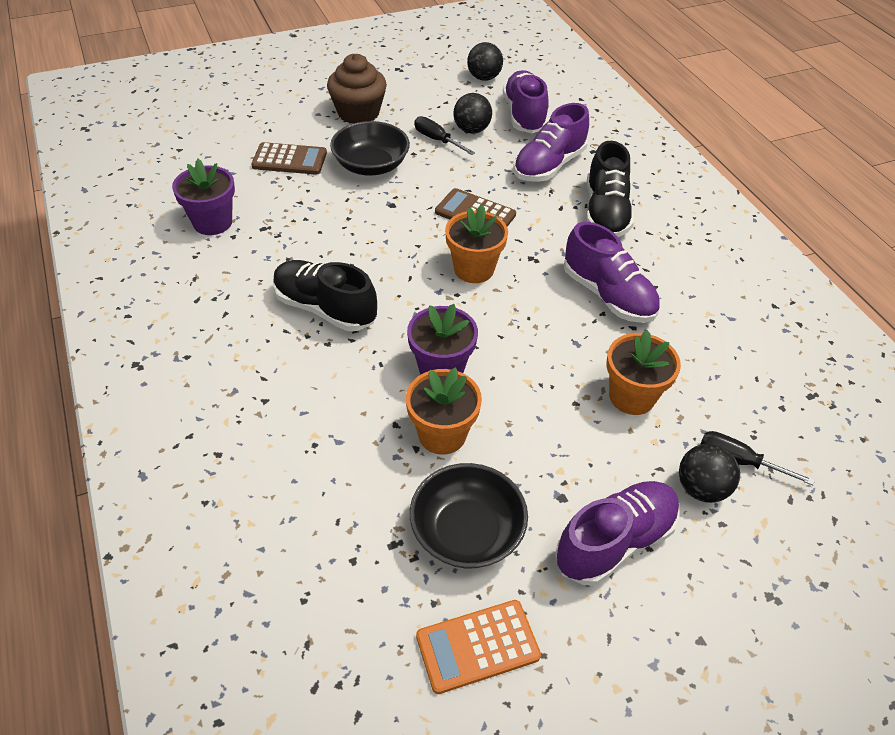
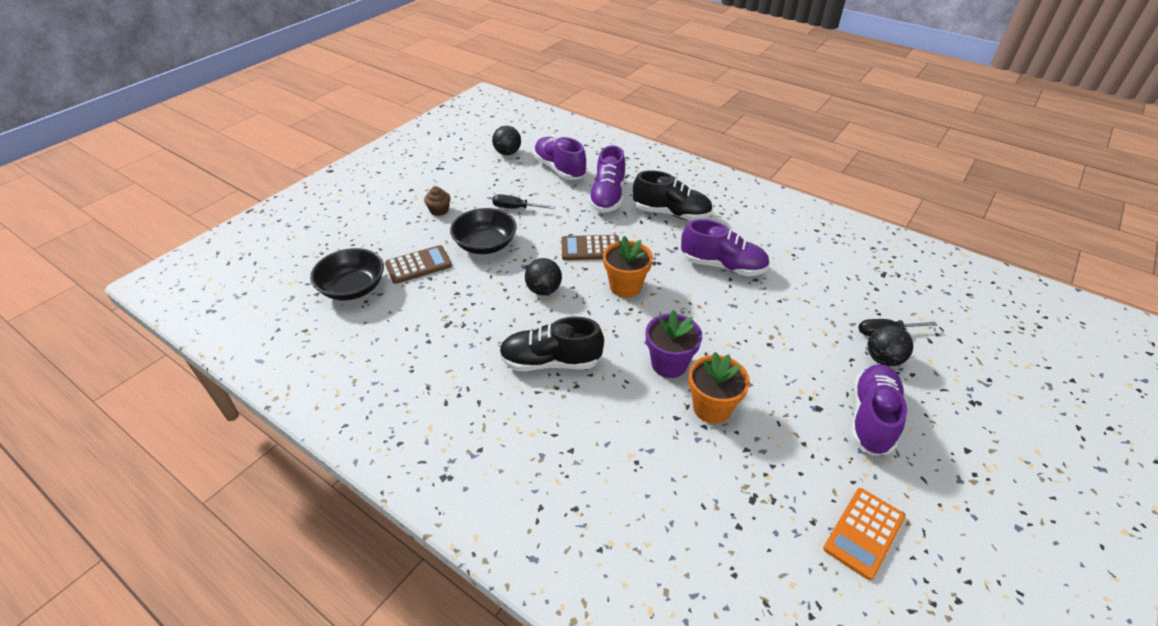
camera: 30 degrees left, 5 degrees down
purple flower pot [172,159,235,235] -> none
brown cupcake [327,54,387,124] -> brown cupcake [424,186,451,216], size x0.52
black bowl [410,463,528,569] -> black bowl moved to [310,248,384,300]
black ball [454,93,492,134] -> black ball moved to [525,258,562,295]
black shoe [586,141,634,237] -> black shoe turned 45 degrees counterclockwise [633,170,713,220]
orange flower pot [606,330,681,415] -> none

